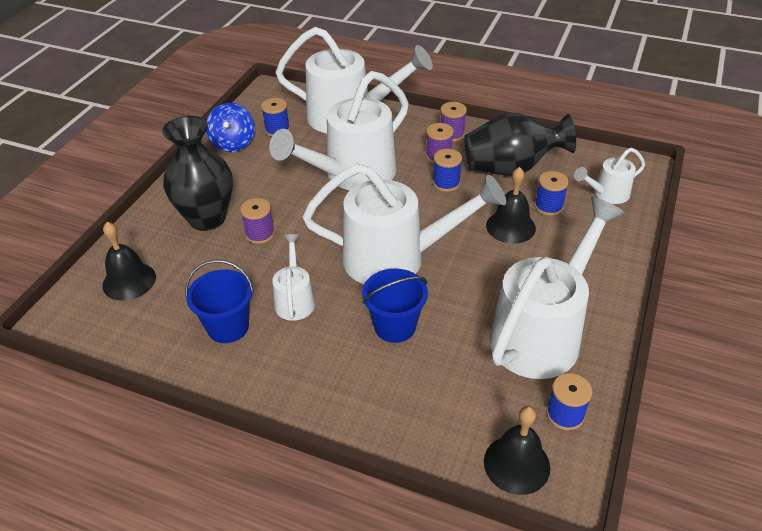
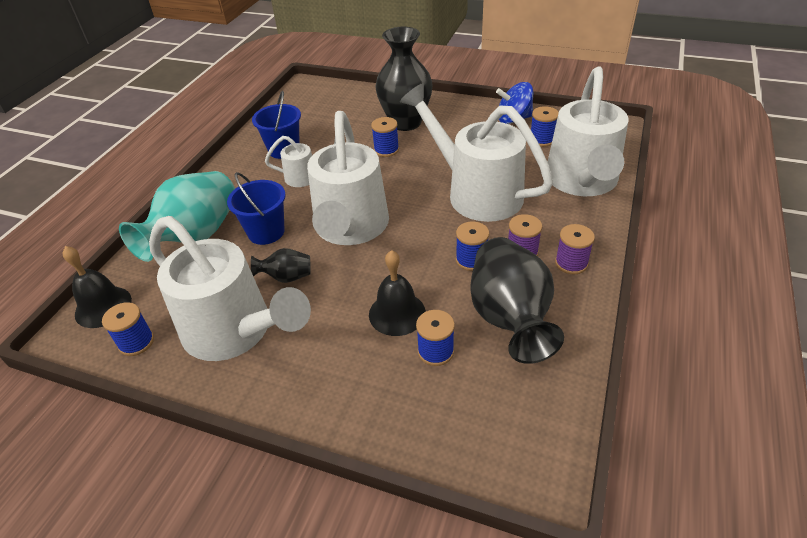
camera: 90 degrees right, 0 degrees up
black bell [102,222,156,300] -> none
purple spool [240,198,275,244] -> blue spool [371,117,399,157]
white watering can [574,148,645,204] -> none
none -> turquoise vase [119,171,235,262]
none -> black vase [251,248,311,283]

